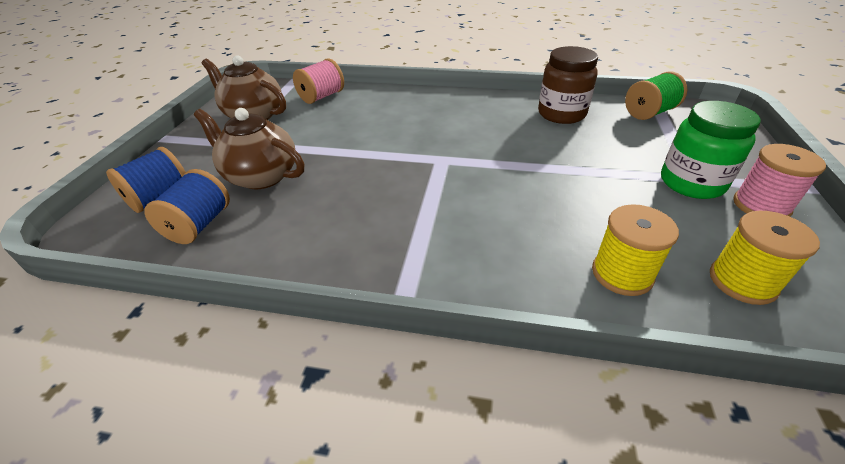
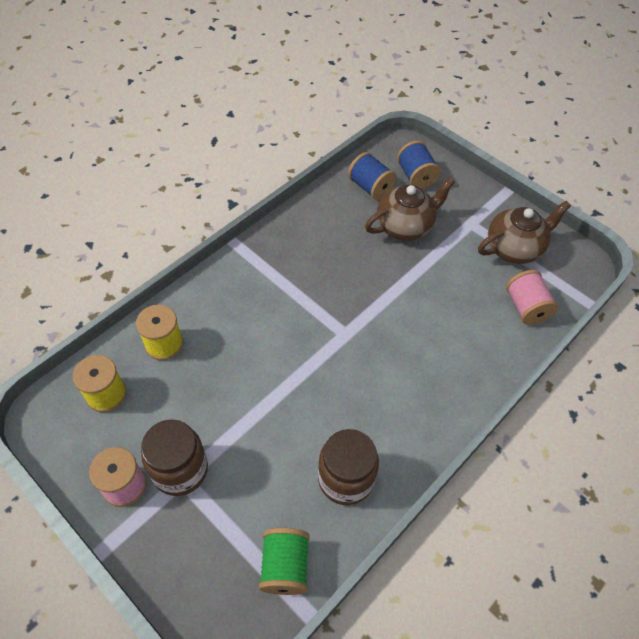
camera: 120 degrees right, 15 degrees up
green jar [661,101,761,199] -> brown jar [141,419,208,496]

